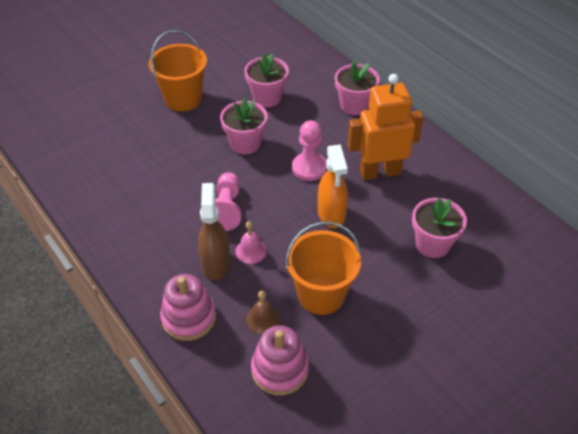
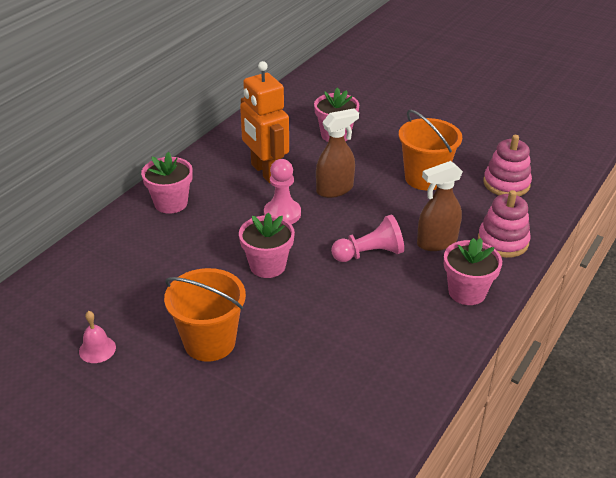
camera: 110 degrees left, 10 degrees down
pink bell [235,221,267,264] -> pink bell moved to [79,311,116,363]
pink flower pot [244,53,289,107] -> pink flower pot moved to [444,238,502,305]
brown bell [246,291,280,334] -> none
orange spray bottle [318,144,348,228] -> brown spray bottle [316,109,359,198]

